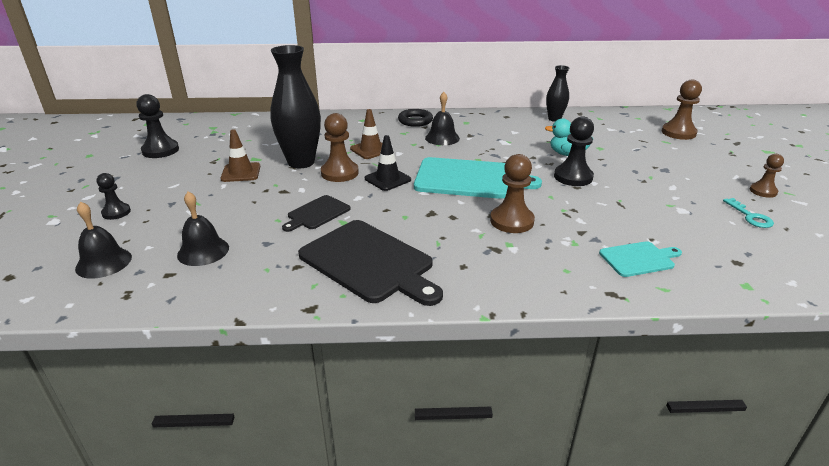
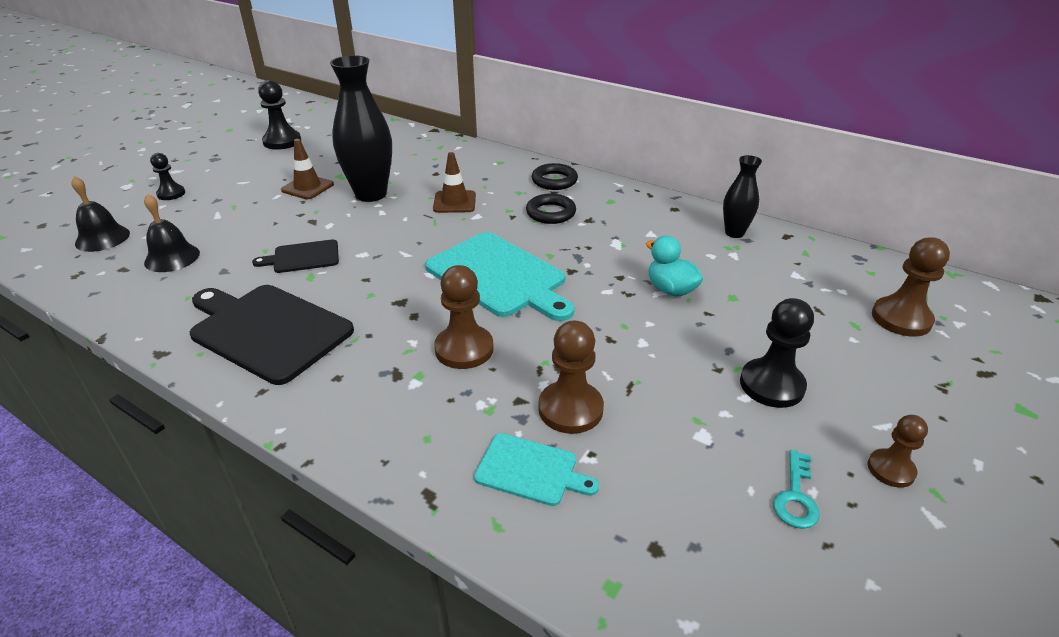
camera: 35 degrees right, 5 degrees up
black cutting board [298,220,443,306] -> black cutting board turned 135 degrees clockwise [190,285,354,385]
brown pawn [321,113,359,182] -> brown pawn moved to [538,321,604,434]
black traffic cone [365,135,411,191] -> none
black bell [425,92,460,145] -> black ring [526,194,576,224]
black pawn [554,117,594,186] -> black pawn moved to [740,298,814,408]

